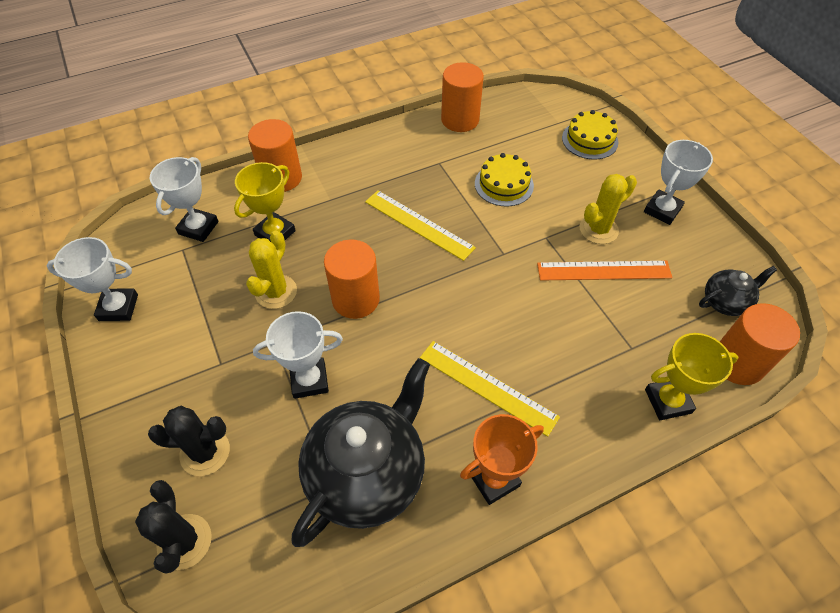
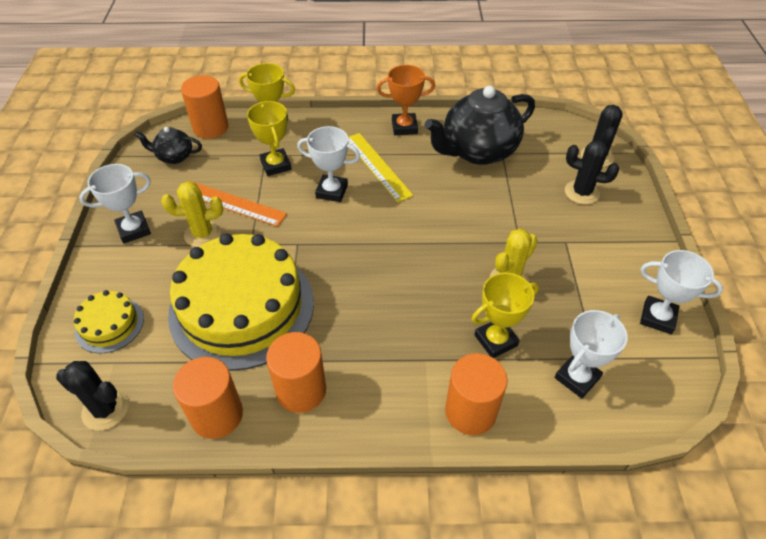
camera: 155 degrees left, 5 degrees down
white trophy [253,311,343,399] -> white trophy moved to [297,126,360,202]
orange cylinder [324,240,380,319] -> orange cylinder moved to [266,332,326,413]
yellow ruler [365,190,476,261] -> none
yellow cake [475,153,534,206] -> yellow cake [168,233,314,371], size x2.21
none -> black cactus [56,361,129,430]
none -> yellow trophy [247,101,291,176]

